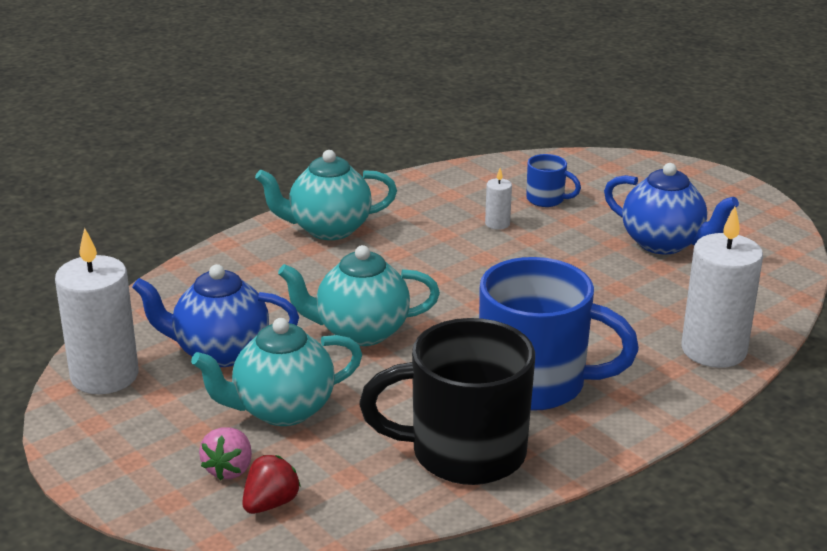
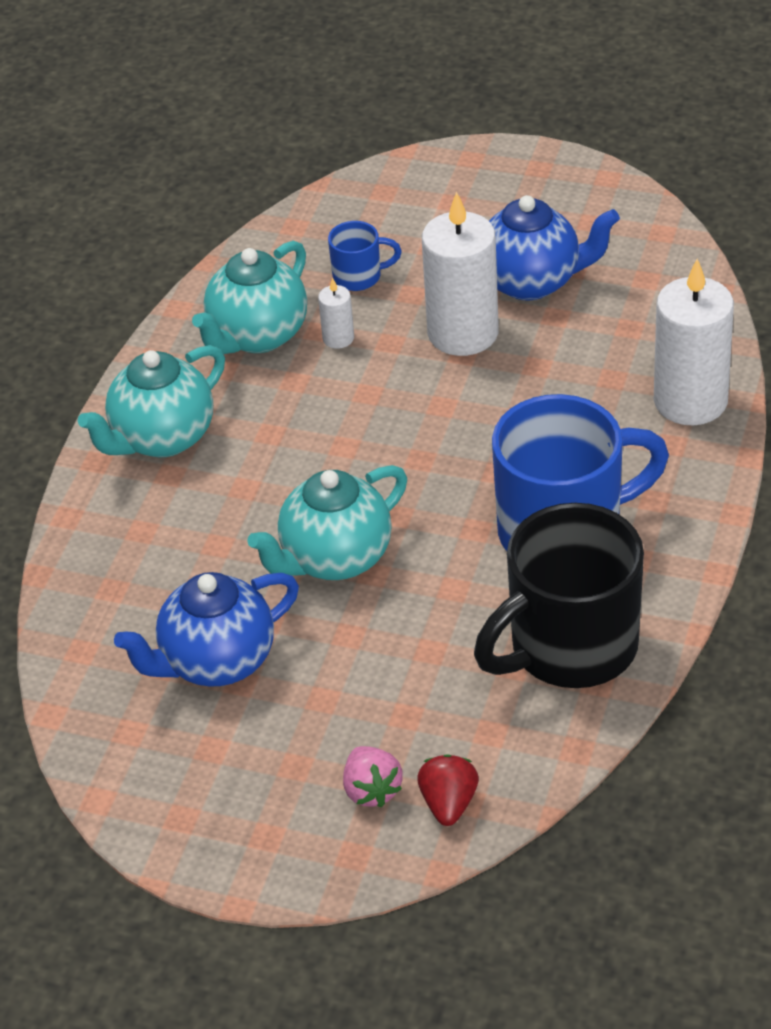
camera: 30 degrees left, 15 degrees up
white candle [55,228,139,394] -> white candle moved to [422,192,499,356]
turquoise teapot [191,318,362,426] -> turquoise teapot moved to [192,241,307,354]

